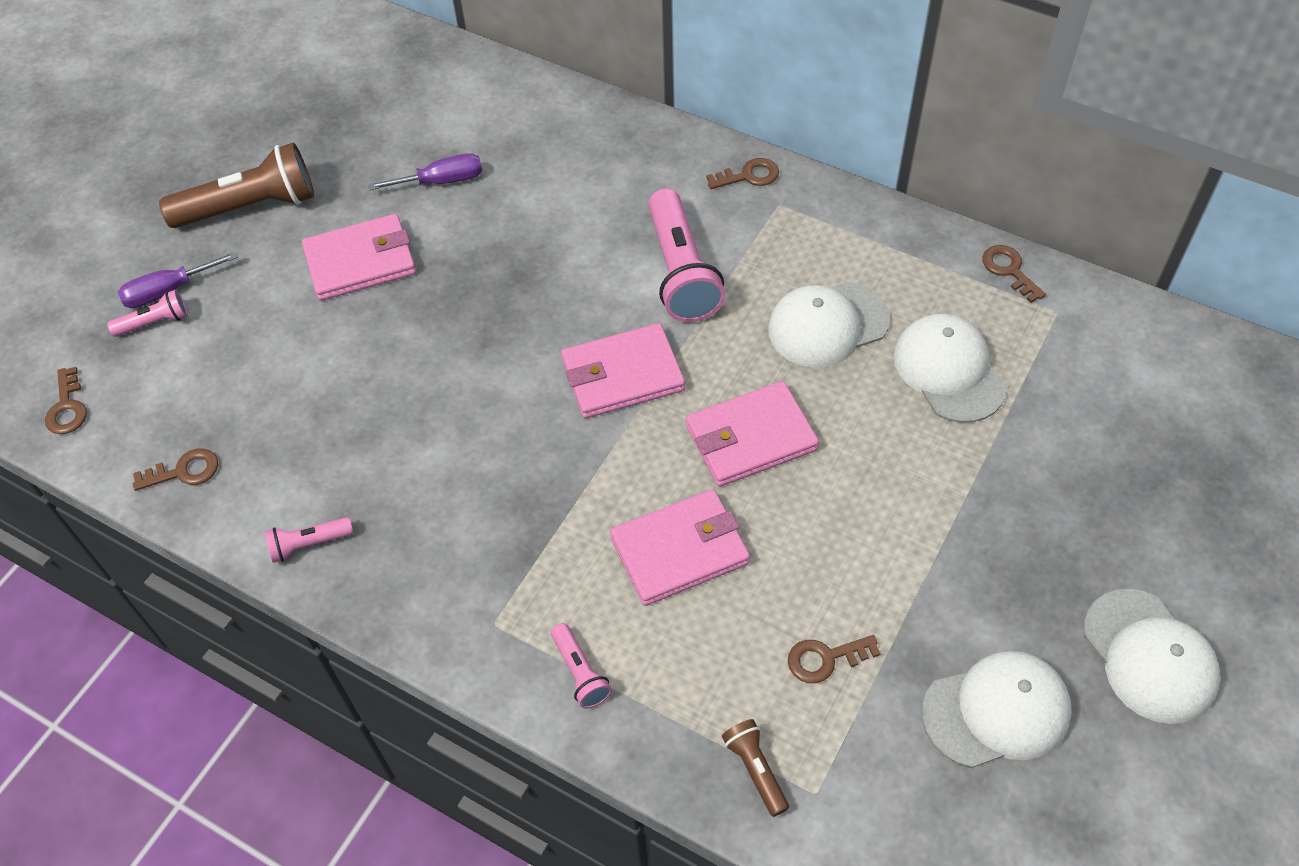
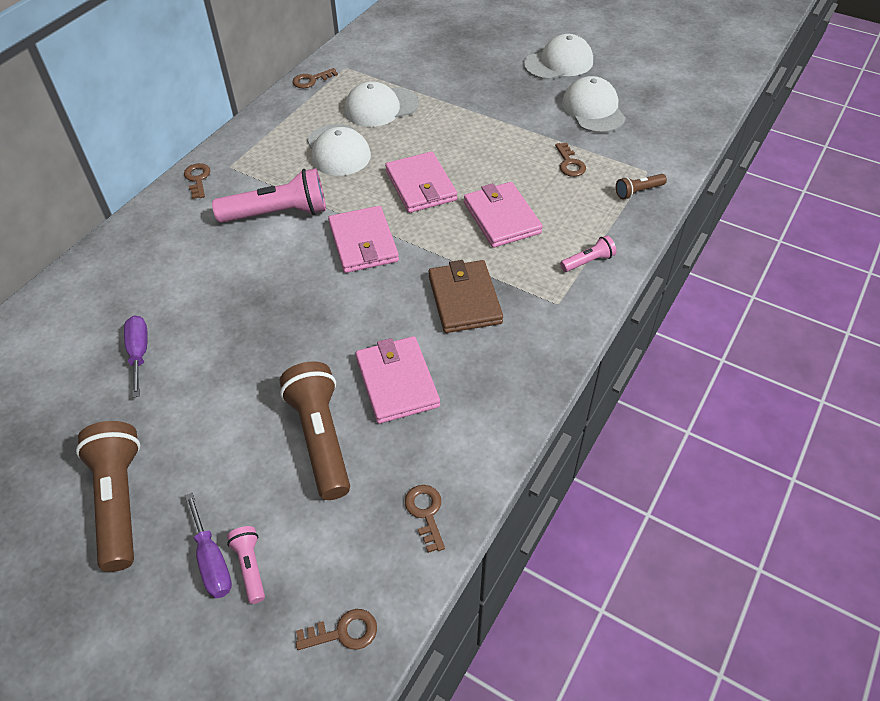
camera: 90 degrees left, 5 degrees down
pink flashlight [265,517,353,563] -> none
pink wallet [302,214,416,301] -> pink wallet moved to [355,336,440,424]
none -> brown flashlight [280,361,350,500]
none -> brown wallet [428,260,503,333]

